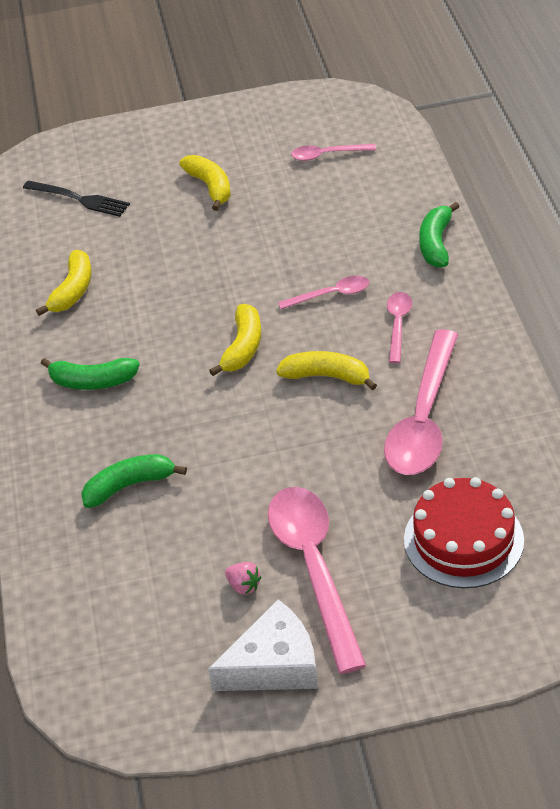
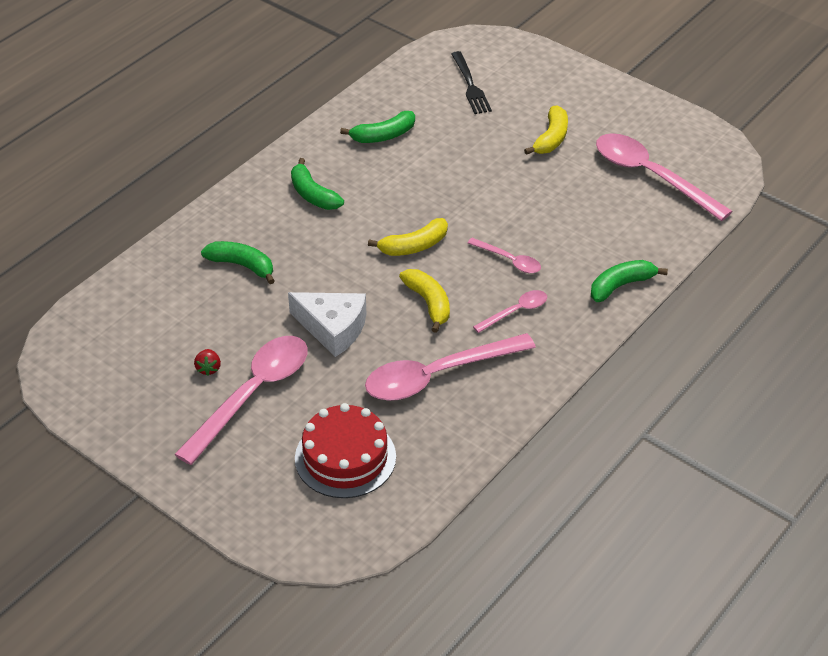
camera: 45 degrees right, 0 degrees up
yellow banana [36,250,91,316] -> green banana [340,111,415,143]
white cheese [208,599,318,691] -> white cheese moved to [288,292,366,357]
pink strawberry [225,562,261,595] -> red strawberry [194,349,221,376]
pink spoon [291,144,376,161] -> pink spoon [596,133,732,221], size x2.04

